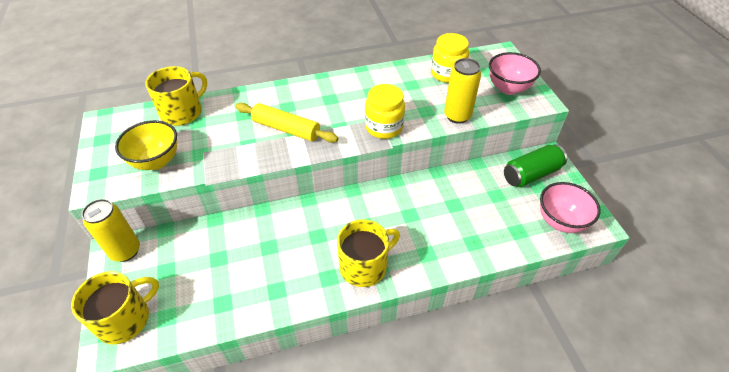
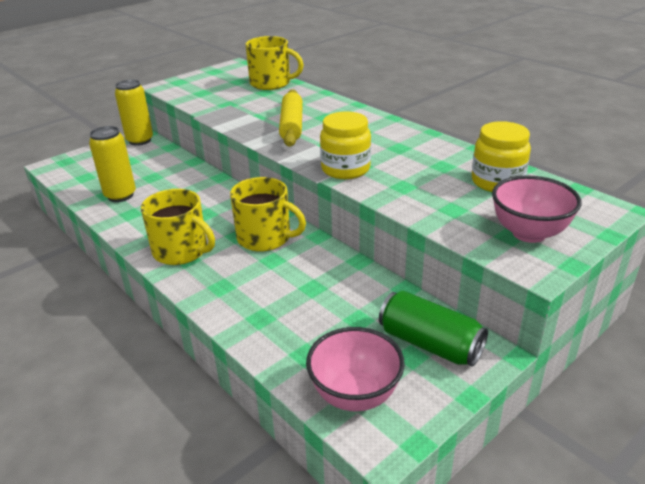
camera: 65 degrees right, 15 degrees down
yellow mug [71,271,159,345] -> yellow mug moved to [230,177,306,252]
yellow bowl [115,120,177,170] -> none
yellow can [444,58,481,124] -> yellow can moved to [89,126,136,202]

